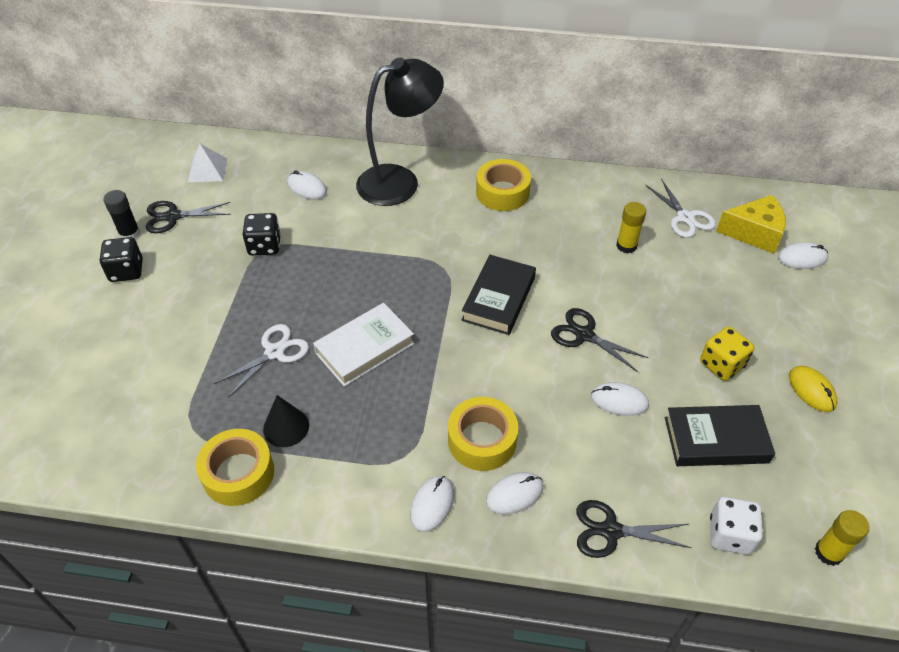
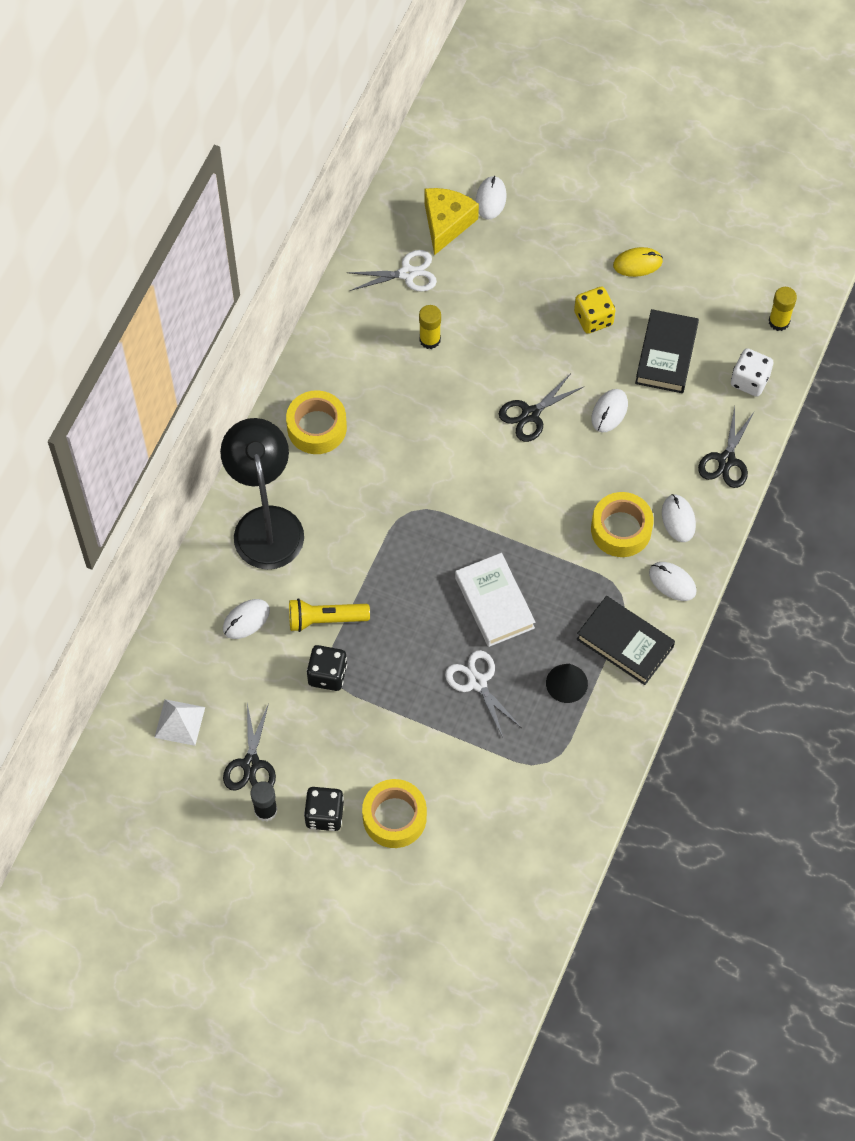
camera: 75 degrees left, 15 degrees up
yellow tape [196,429,274,506] -> yellow tape moved to [362,779,427,848]
black book [461,255,536,335] -> black book moved to [576,596,675,685]
none -> yellow flashlight [289,598,370,632]

